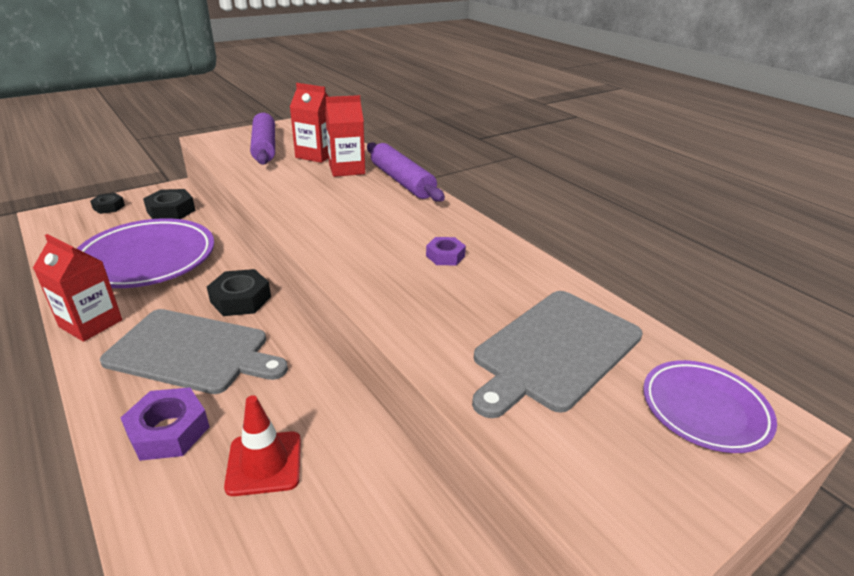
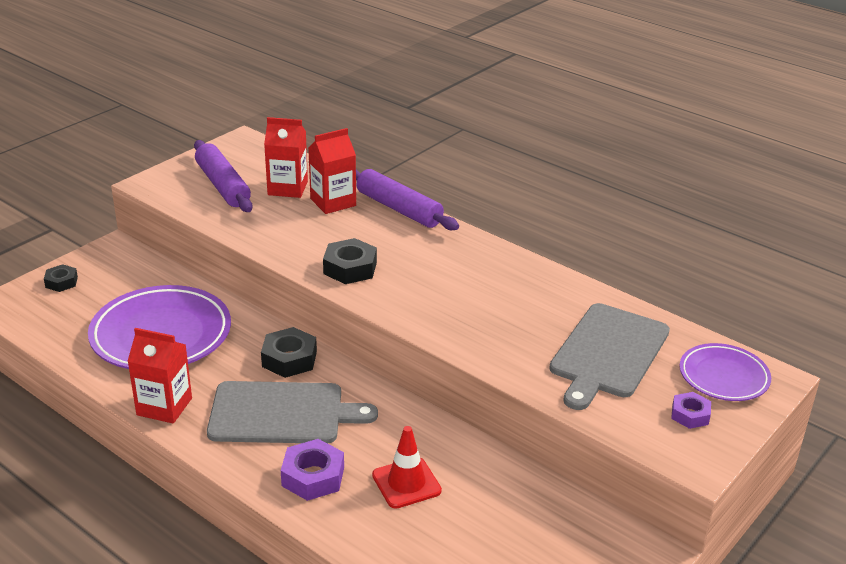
camera: 15 degrees left, 0 degrees up
black nut [143,189,196,219] -> black nut moved to [323,238,377,284]
purple nut [426,237,466,265] -> purple nut moved to [671,392,711,429]

